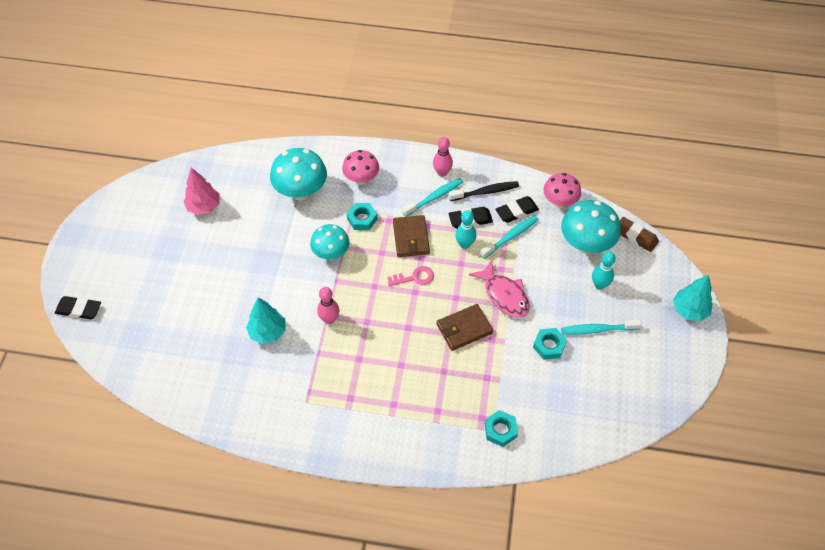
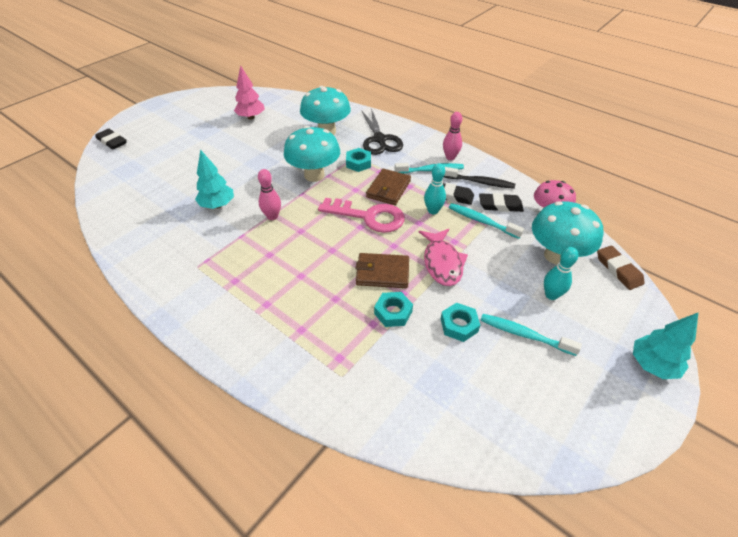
camera: 30 degrees right, 10 degrees down
turquoise mushroom [310,224,350,260] -> turquoise mushroom [284,126,340,182], size x1.50
pink mushroom [342,150,379,185] -> black scissors [362,108,403,155]
pink key [388,266,434,286] -> pink key [318,198,405,233], size x1.85
turquoise toothbrush [480,215,539,259] -> turquoise toothbrush turned 135 degrees counterclockwise [449,203,524,239]
turquoise nut [485,410,518,447] -> turquoise nut moved to [374,292,413,327]

